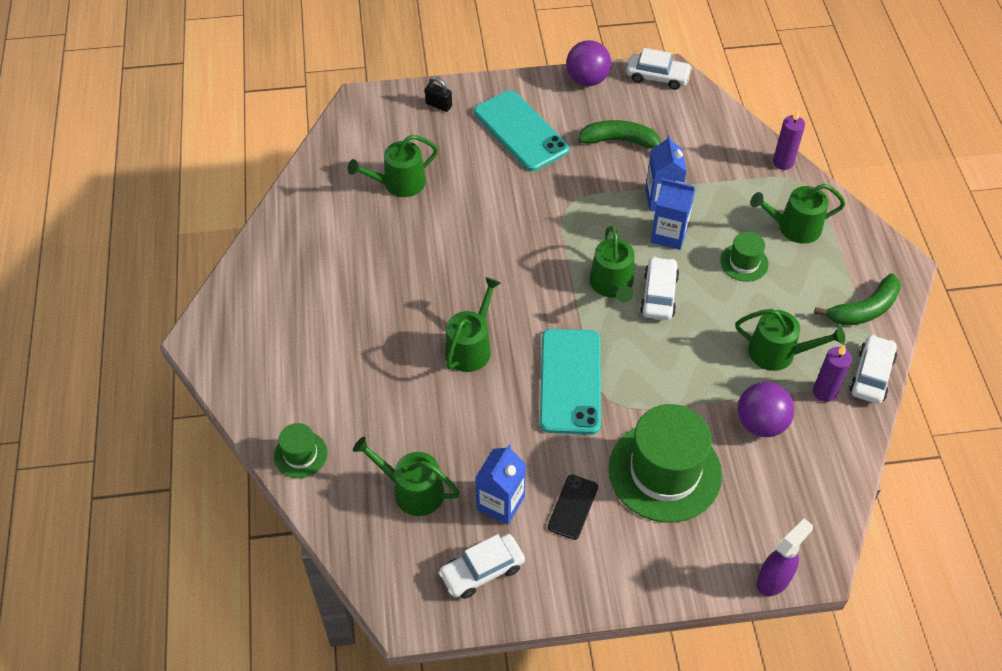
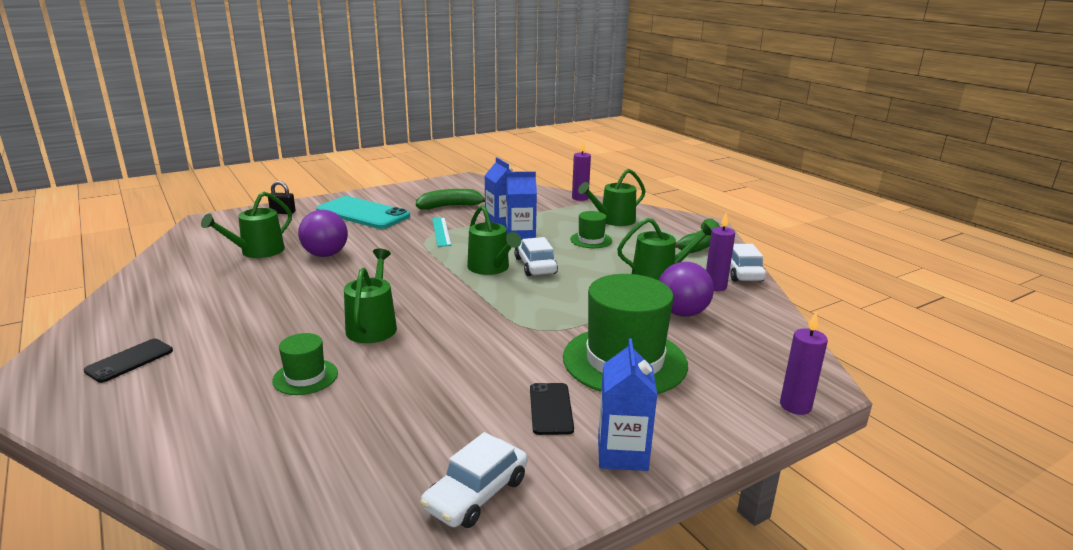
camera: 25 degrees left, 30 degrees down
green hat [274,423,328,478] -> green hat moved to [272,333,338,395]
green watering can [353,437,460,516] -> none
blue carton [475,445,526,525] -> blue carton moved to [598,338,657,471]
turquoise phone [540,329,601,434] -> none
purple ball [566,40,611,86] -> purple ball moved to [298,210,348,257]
white car [627,48,692,90] -> none
purple spray bottle [757,518,813,596] -> purple candle [780,312,828,415]
none -> black phone [84,339,173,383]
none -> turquoise ruler [432,217,451,247]

